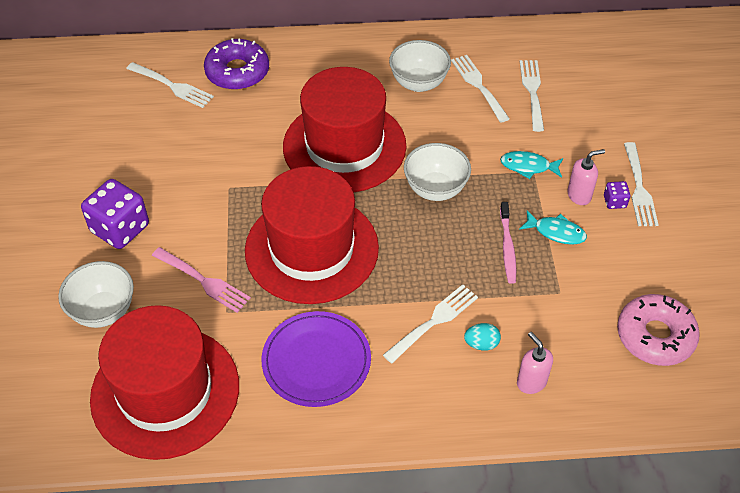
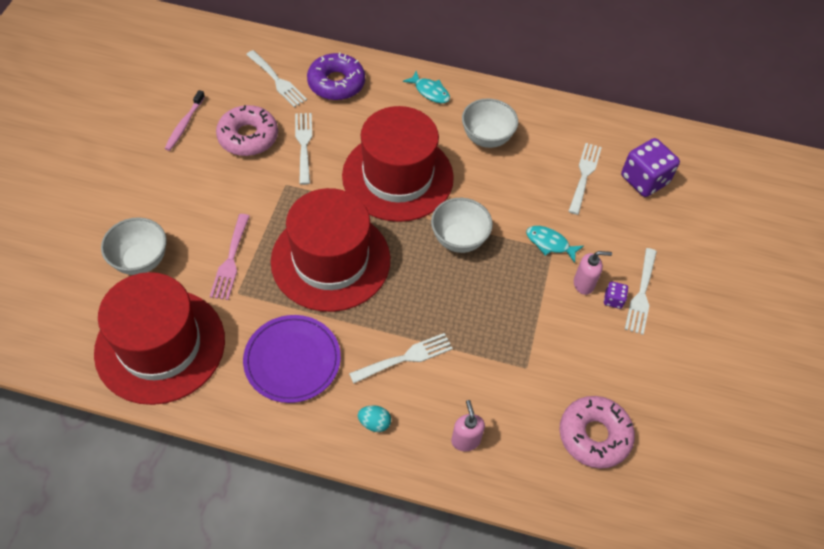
camera: 15 degrees right, 5 degrees up
purple dice [81,179,149,249] -> purple dice moved to [621,138,680,197]
pink fork [152,247,251,313] -> pink fork turned 45 degrees clockwise [210,214,250,300]
white fork [451,55,510,123] -> white fork moved to [295,113,312,185]
turquoise egg [464,323,501,351] -> turquoise egg moved to [358,405,391,432]
pink toothbrush [500,202,516,284] -> pink toothbrush moved to [164,90,205,151]
turquoise fish [519,210,587,245] -> turquoise fish moved to [403,71,450,103]
none -> pink donut [216,105,278,156]

